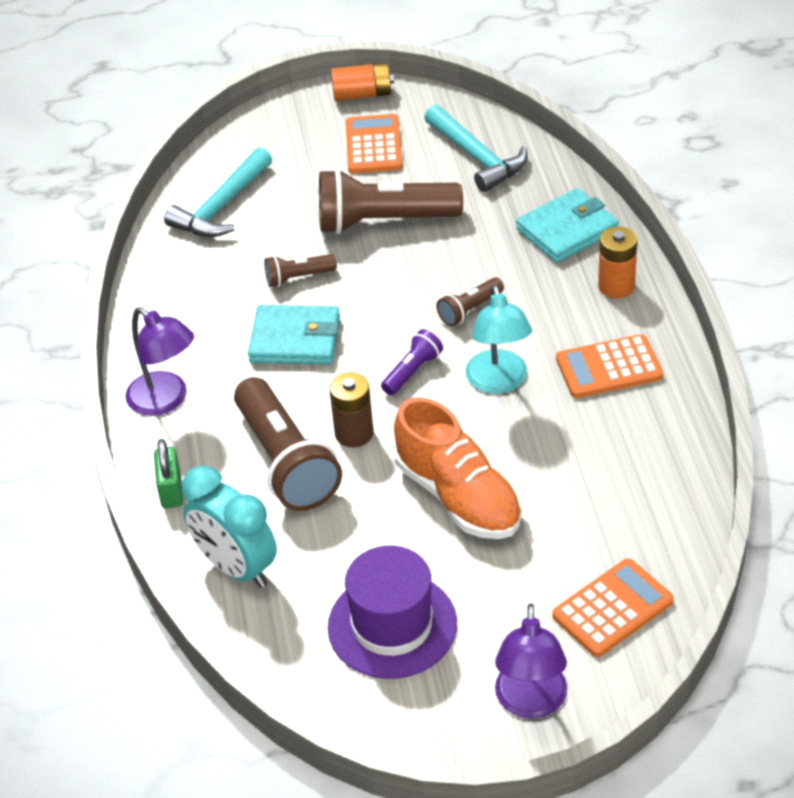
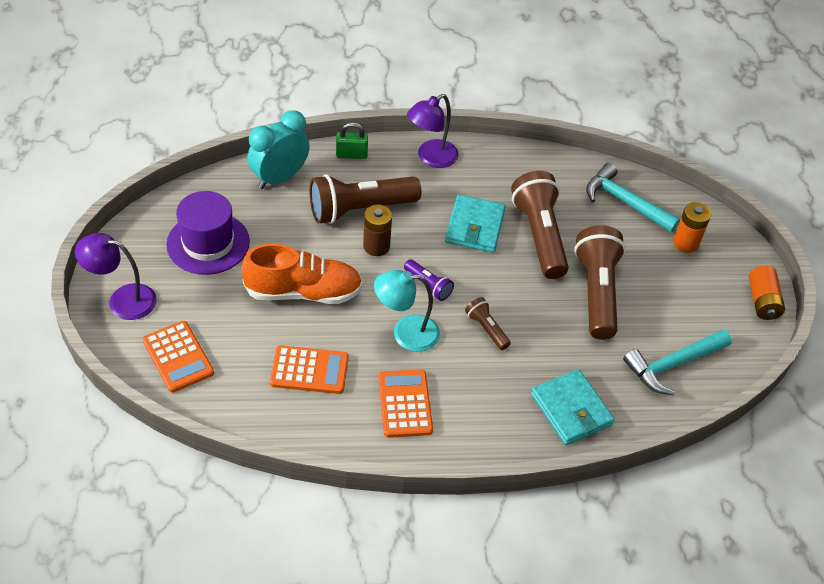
camera: 90 degrees right, 5 degrees up
brown flashlight [264,254,337,287] -> brown flashlight [511,171,569,279], size x2.09
orange calculator [346,114,402,173] -> orange calculator moved to [270,345,349,394]
orange shoe [394,397,522,539] -> orange shoe turned 150 degrees counterclockwise [241,243,362,304]
orange battery [598,227,637,298] -> orange battery moved to [673,202,711,253]

